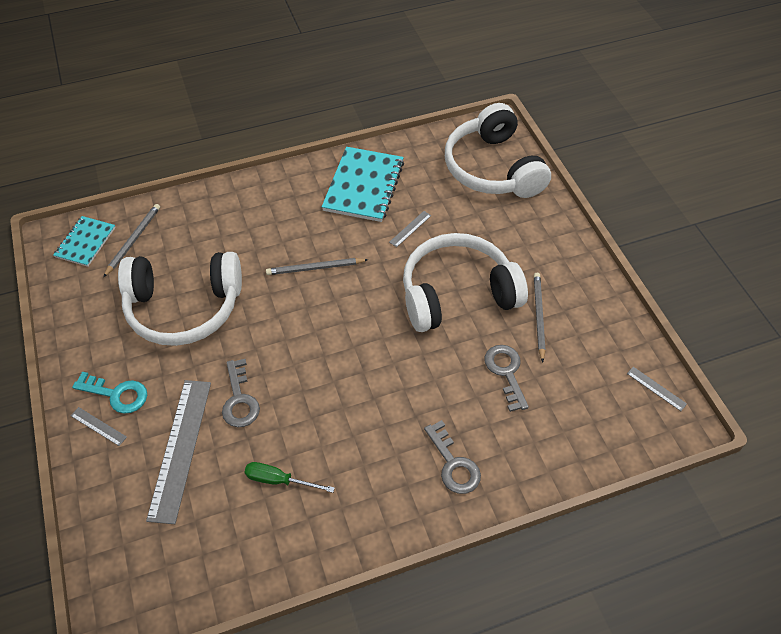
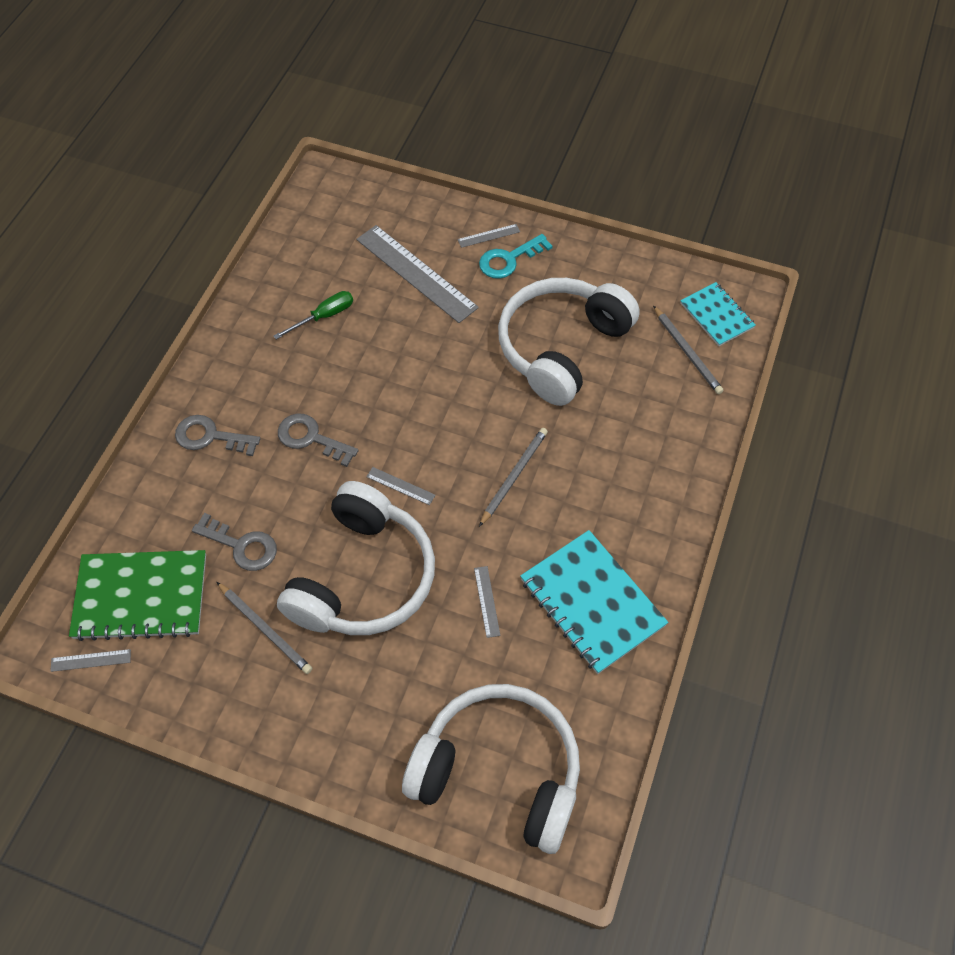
camera: 130 degrees right, 5 degrees up
grey key [222,359,260,427] -> grey key moved to [278,413,359,467]
none -> green notebook [69,550,206,641]
none -> grey ruler [366,467,435,505]

